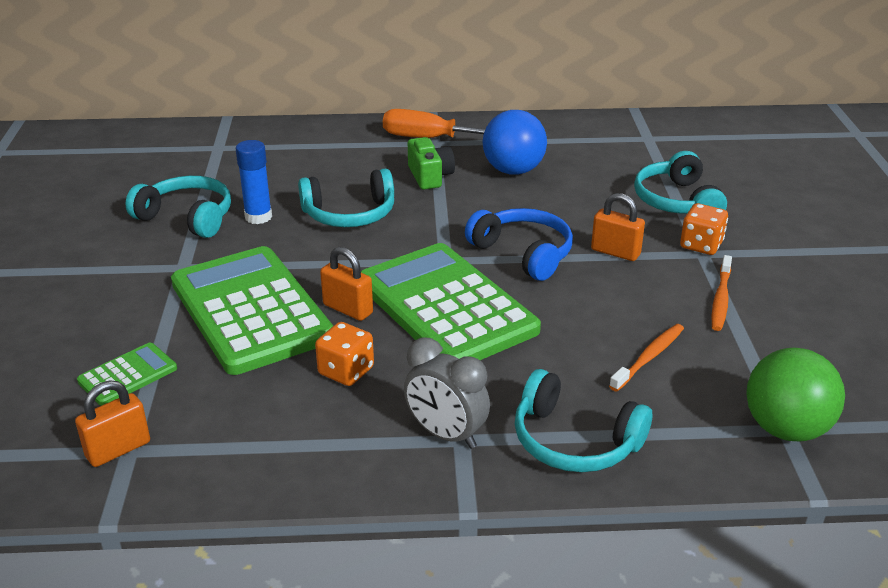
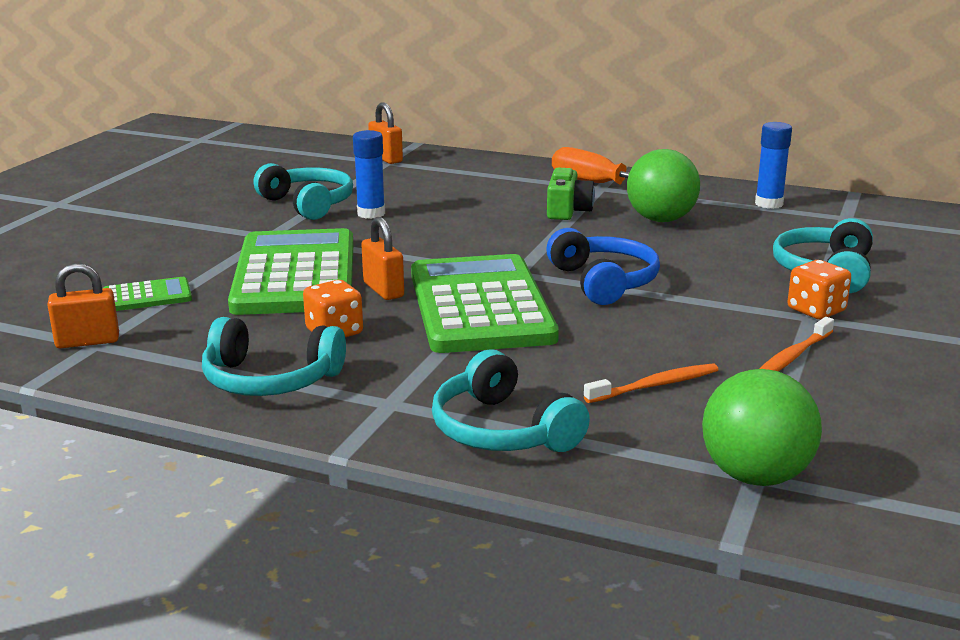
camera: 25 degrees right, 10 degrees down
turquoise headphones [298,169,394,227] -> turquoise headphones moved to [202,317,346,396]
grey clock [404,337,490,449] -> none
blue ball [482,110,547,175] -> green ball [627,149,700,222]
orange padlock [591,193,645,261] -> orange padlock moved to [368,102,403,164]
none -> blue glue stick [755,122,792,209]

